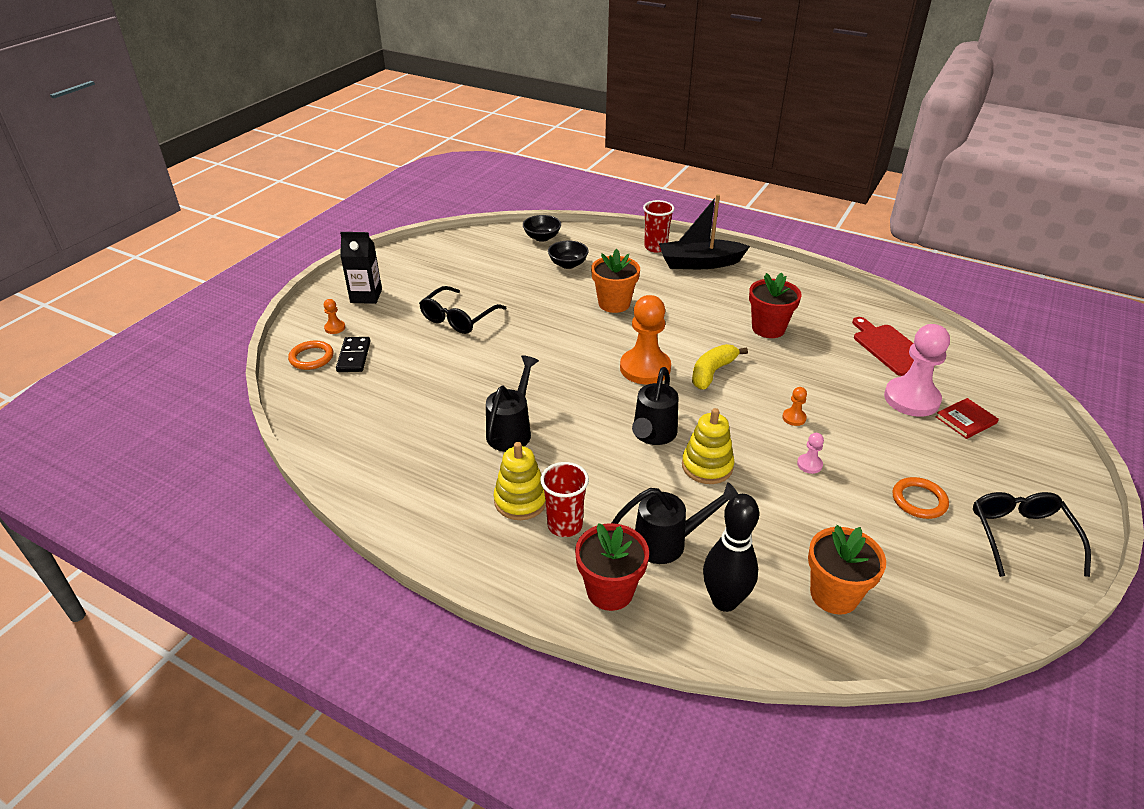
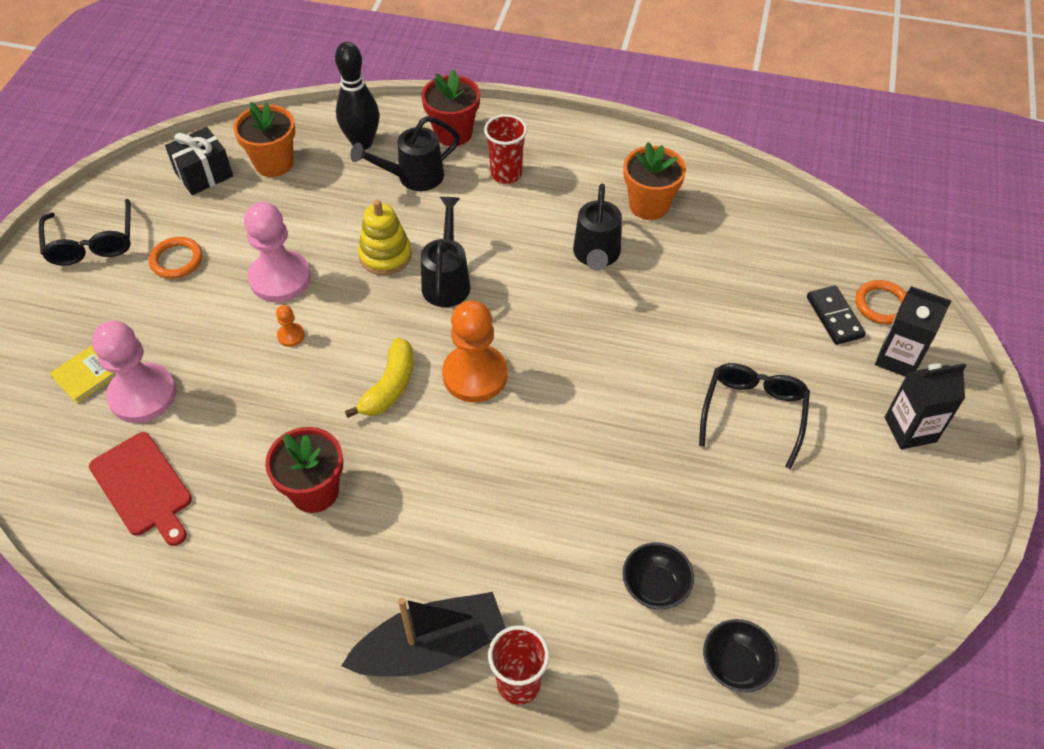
camera: 165 degrees right, 15 degrees up
orange pawn [324,299,345,334] -> black carton [875,286,952,377]
yellow stacking toy [494,442,546,520] -> none
orange flower pot [591,249,640,313] -> orange flower pot moved to [624,142,686,220]
pink pawn [797,433,824,474] -> pink pawn [244,202,311,302], size x2.35
red book [935,398,999,439] -> yellow book [50,345,116,404]
none -> black gift [165,127,233,195]

